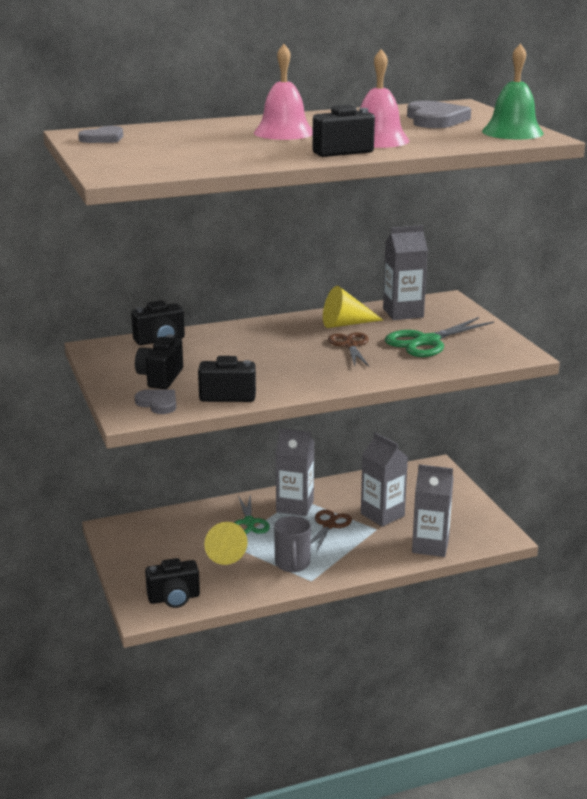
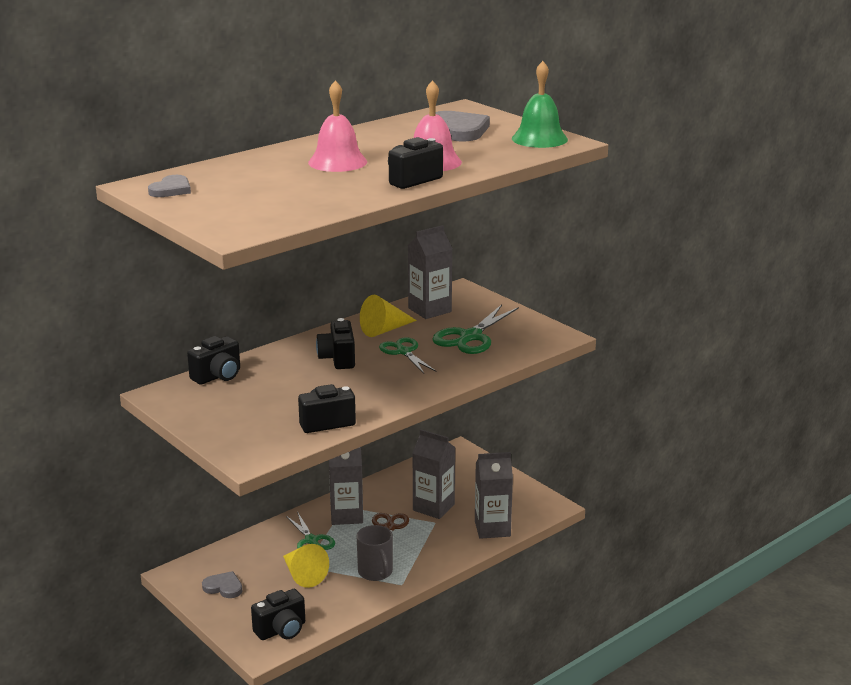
camera: 20 degrees left, 0 degrees up
black camera [135,334,183,389] -> black camera moved to [316,318,355,369]
grey heart [135,389,176,414] -> grey heart moved to [202,571,242,598]
brown scissors [328,332,369,367] -> green scissors [379,337,437,373]

